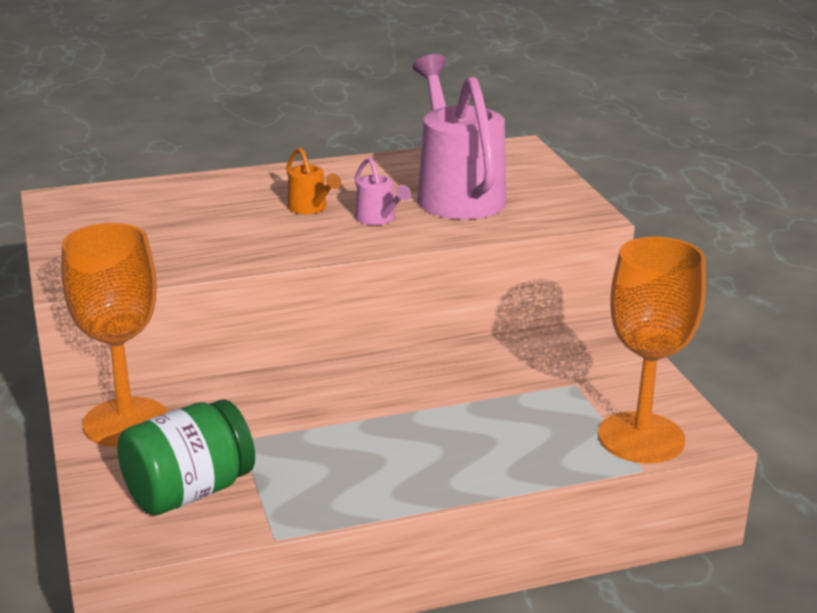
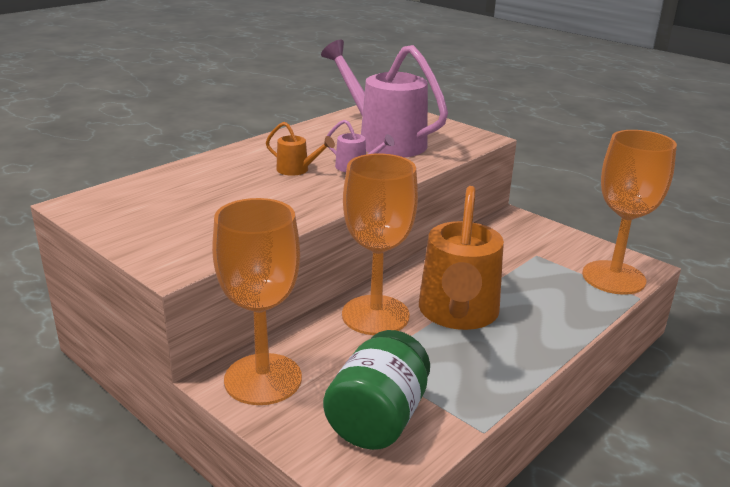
camera: 30 degrees left, 0 degrees up
none -> orange goblet [342,154,418,335]
none -> orange watering can [419,186,504,330]

